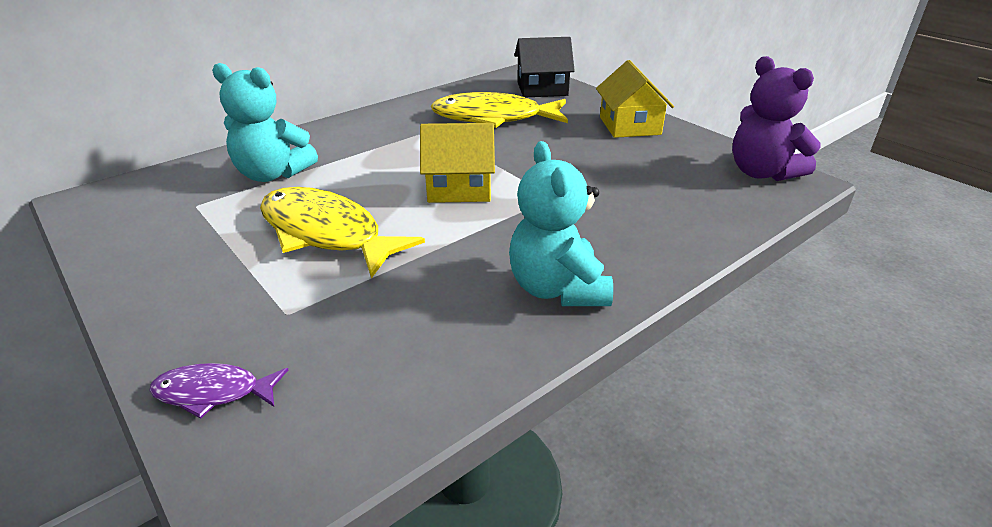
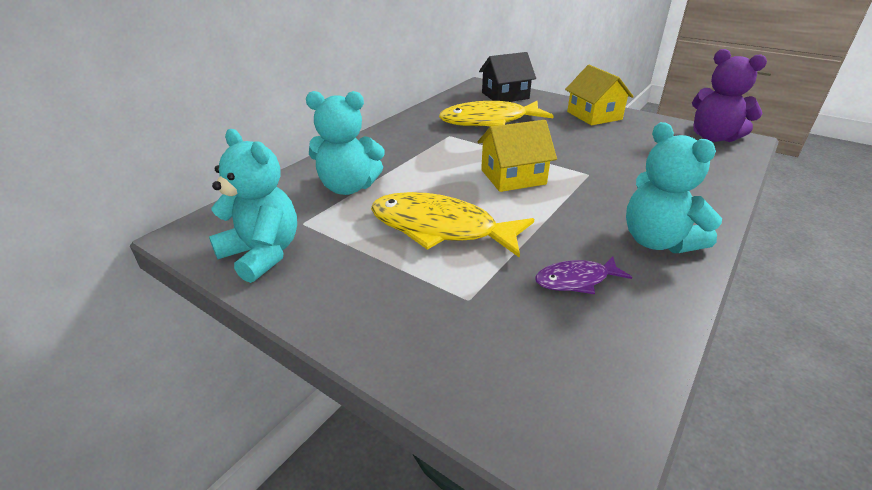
camera: 15 degrees left, 0 degrees up
purple fish [149,363,288,419] -> purple fish moved to [535,256,632,294]
none -> turquoise teddy bear [209,129,297,283]

